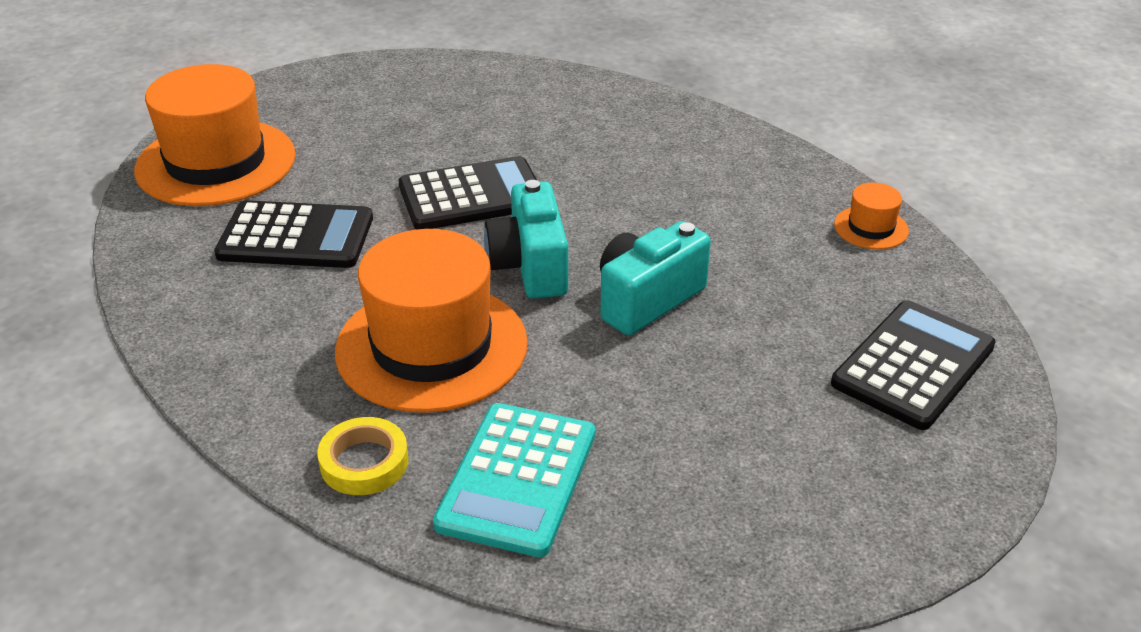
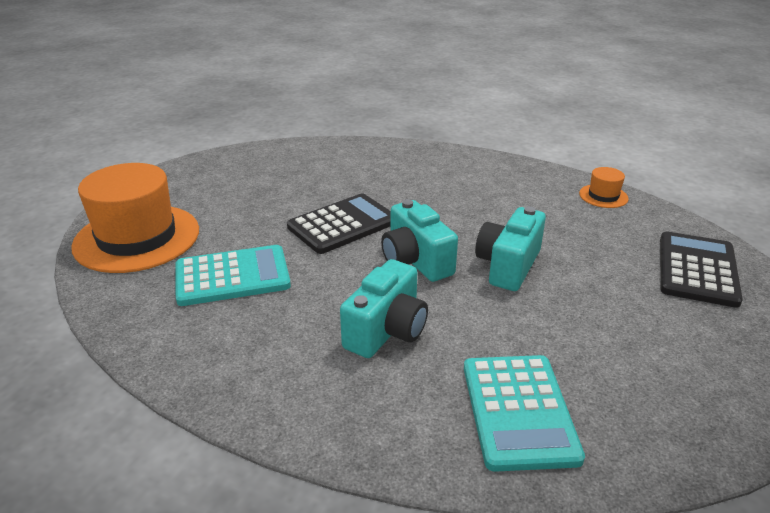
camera: 20 degrees left, 5 degrees down
black calculator [214,200,373,268] -> turquoise calculator [176,245,291,306]
yellow tape [317,417,409,495] -> none
orange hat [335,229,528,413] -> turquoise camera [340,259,428,358]

